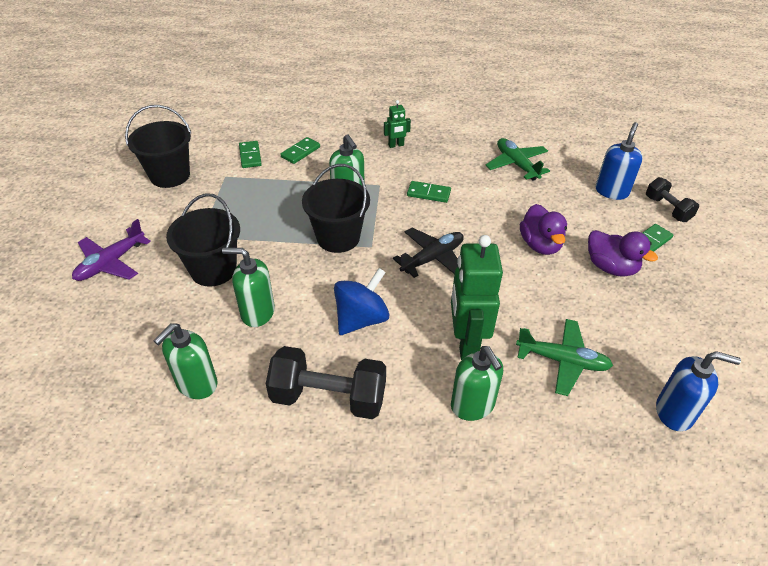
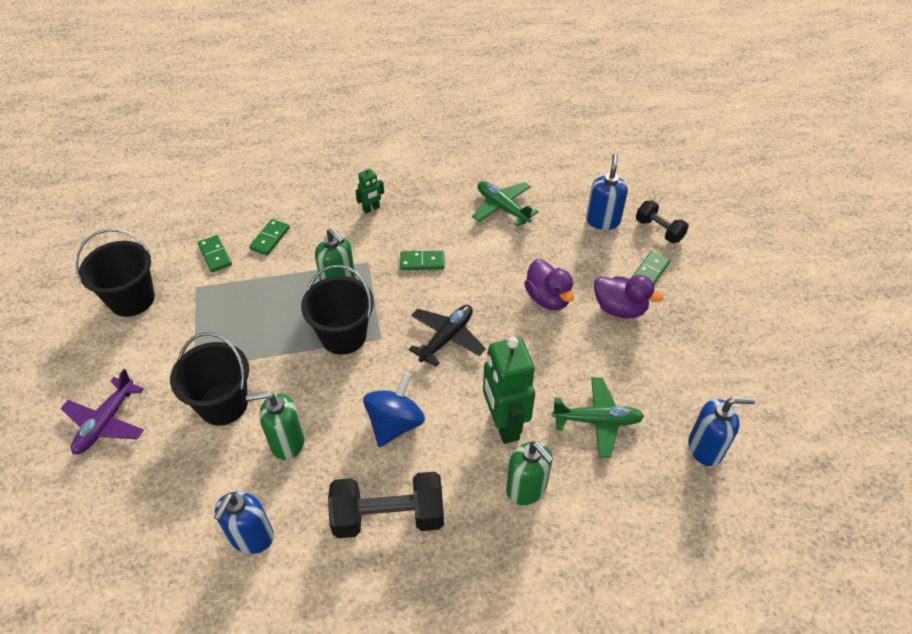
camera: 15 degrees left, 5 degrees up
green soap dispenser [154,323,218,399] -> blue soap dispenser [214,491,274,554]

